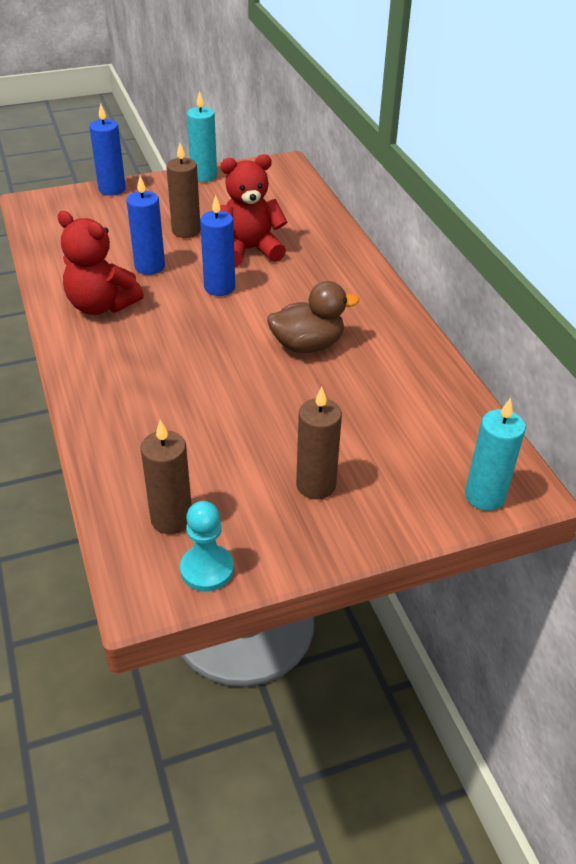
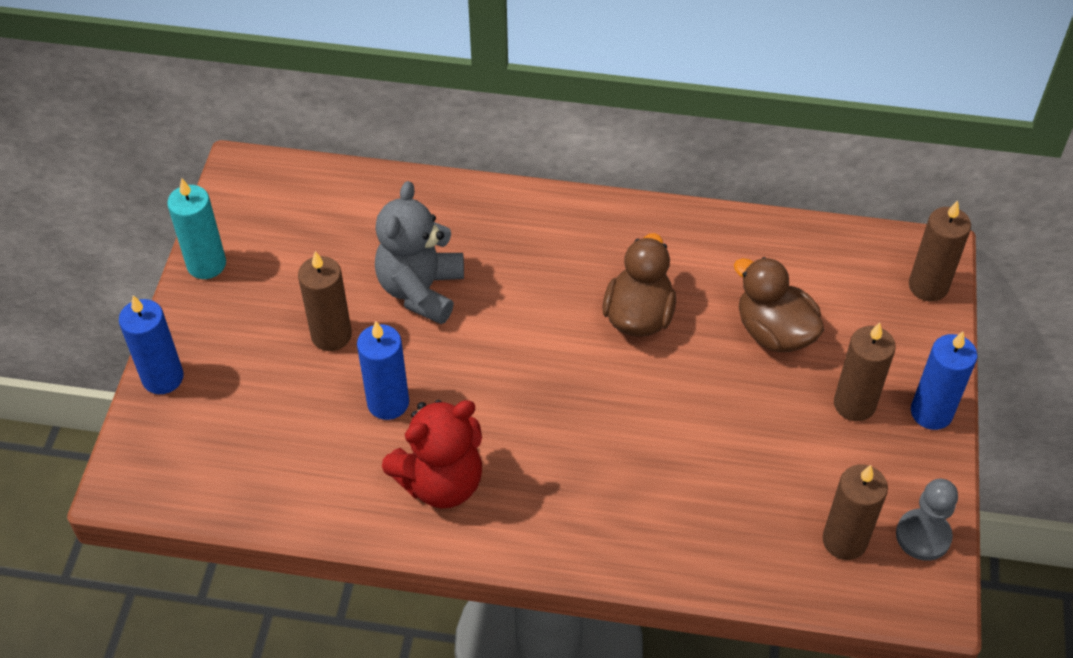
camera: 60 degrees left, 10 degrees up
turquoise pawn [180,501,234,591] -> grey pawn [896,479,958,561]
blue candle [200,195,235,296] -> blue candle moved to [911,331,978,430]
red teddy bear [220,154,287,267] -> grey teddy bear [375,181,464,324]
turquoise candle [465,398,526,511] -> brown candle [909,200,971,301]
none -> brown duck [734,257,824,352]

